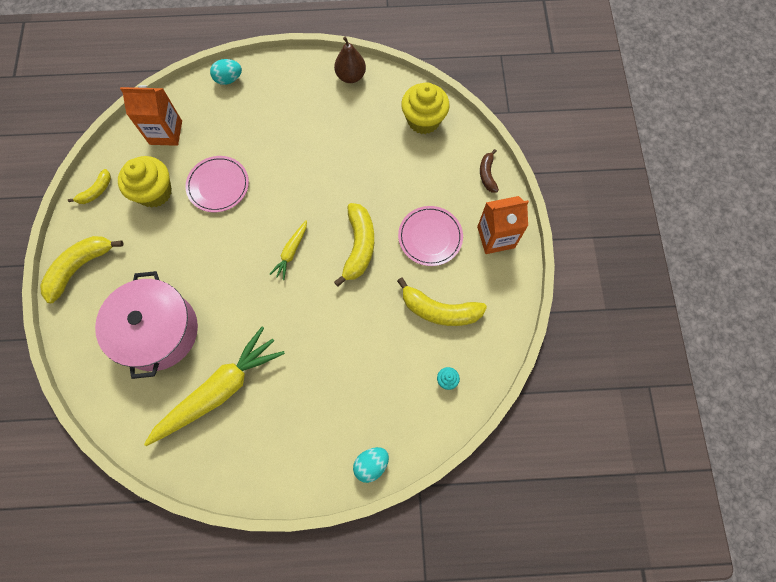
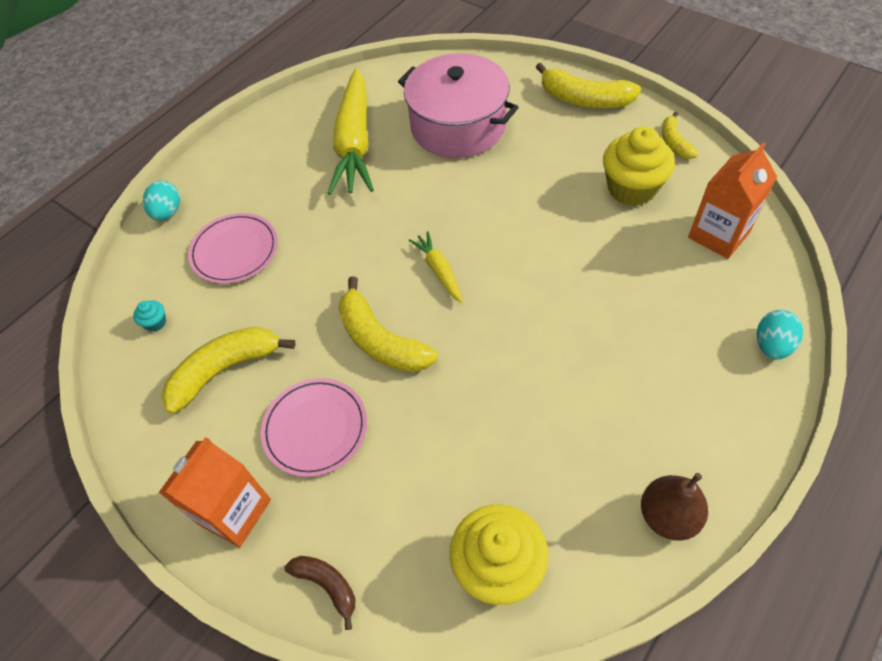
camera: 135 degrees right, 15 degrees down
yellow banana [40,236,123,303] -> yellow banana turned 120 degrees clockwise [536,63,641,108]
pink plate [185,156,249,212] -> pink plate moved to [188,213,278,284]

